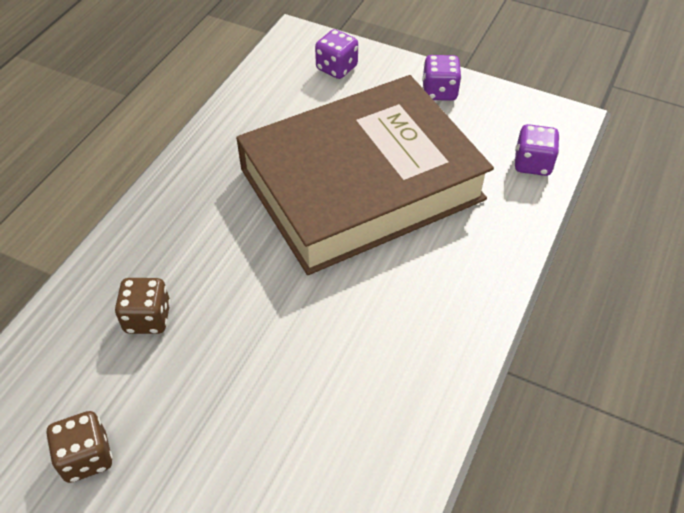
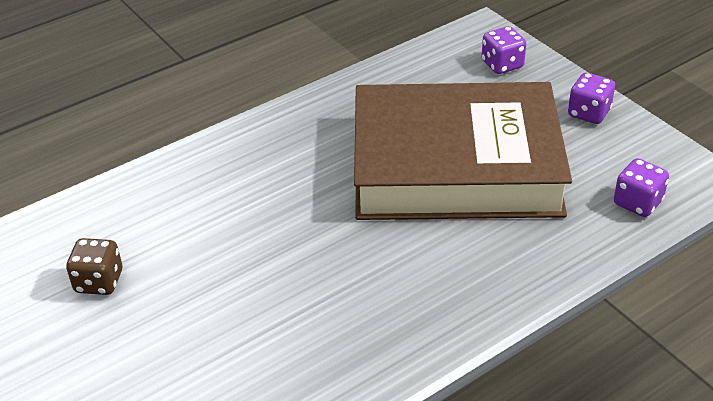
camera: 30 degrees right, 10 degrees down
brown dice [115,278,171,334] -> none

